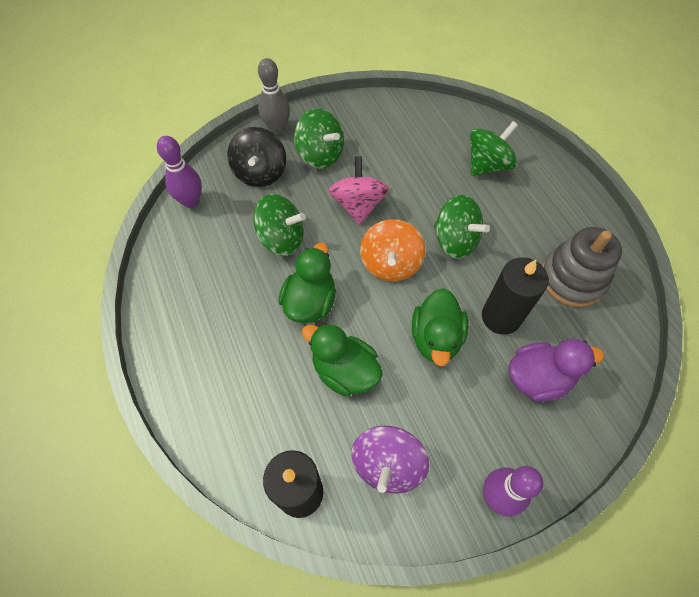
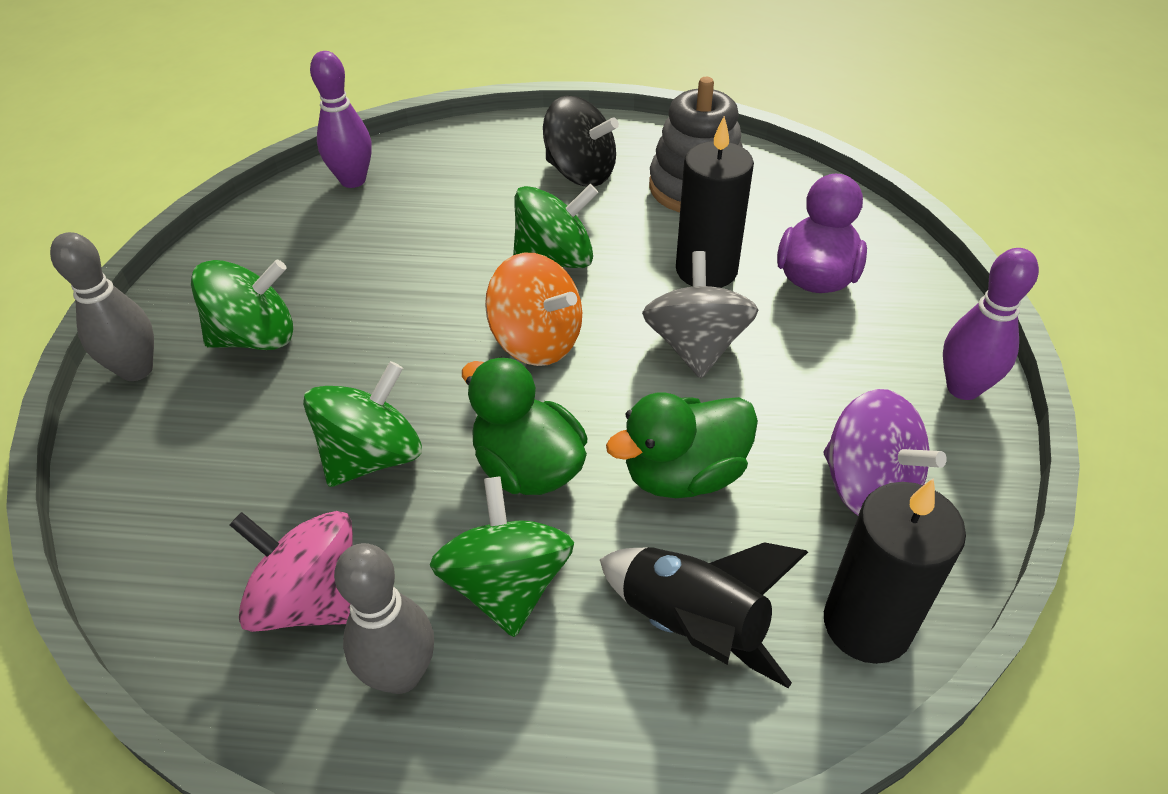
camera: 60 degrees left, 15 degrees down
purple bowling pin [157,136,202,208] -> purple bowling pin moved to [310,51,372,188]
black spinning top [227,127,286,187] -> black spinning top moved to [543,96,619,187]
pink spinning top [328,156,389,225] -> pink spinning top moved to [229,511,353,632]
green duck [412,288,468,366] -> grey spinning top [642,251,758,378]
green spinning top [470,121,518,176] -> green spinning top moved to [430,476,574,637]
none -> grey bowling pin [334,543,434,694]
none -> black rocket [600,542,808,688]

